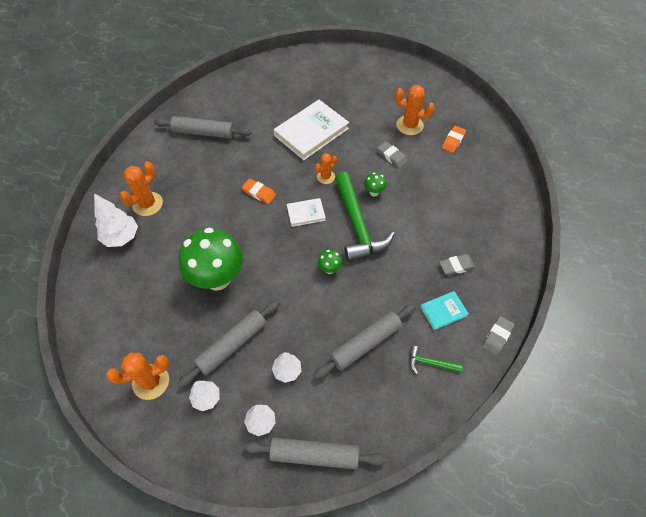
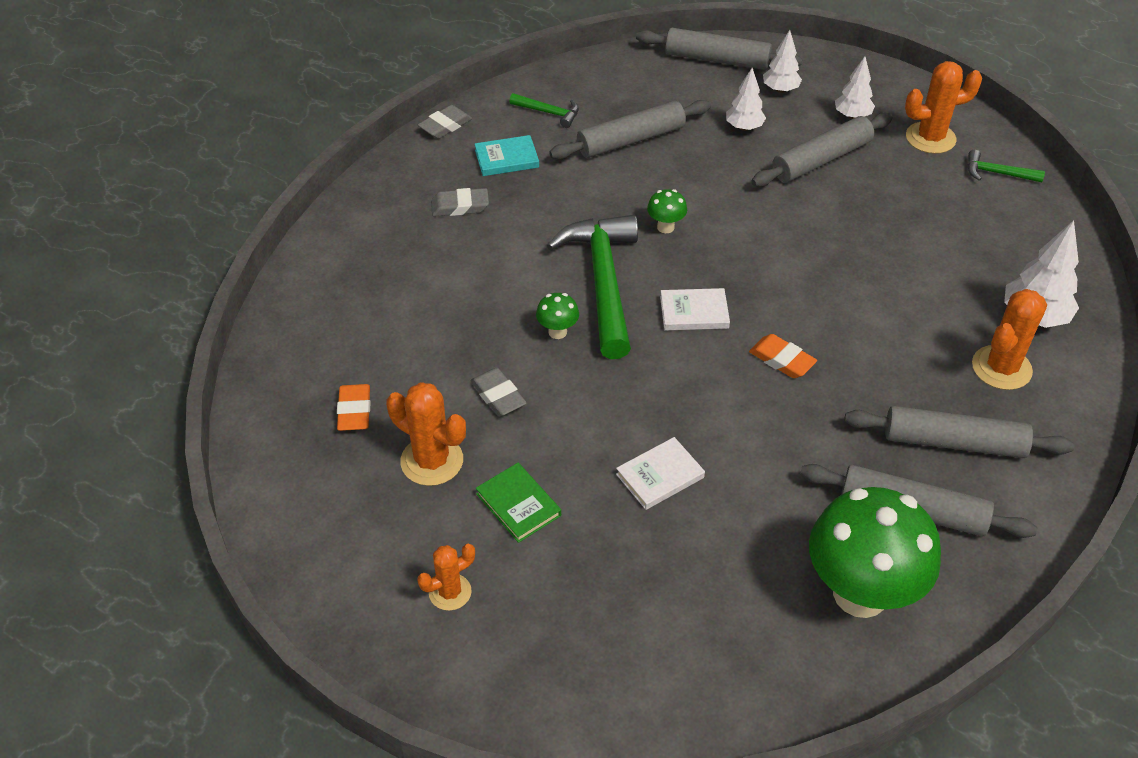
camera: 170 degrees left, 10 degrees down
green mushroom [179,228,243,290] -> green mushroom moved to [809,487,941,618]
white book [274,100,349,160] -> white book [616,437,705,510], size x0.51
orange cactus [315,153,337,184] -> orange cactus moved to [417,544,475,611]
orange eraser [442,126,466,153] -> orange eraser turned 45 degrees counterclockwise [337,384,371,431]
none -> green book [476,463,561,543]
none -> grey rolling pin [844,406,1075,458]
none -> green hammer [967,150,1045,182]

